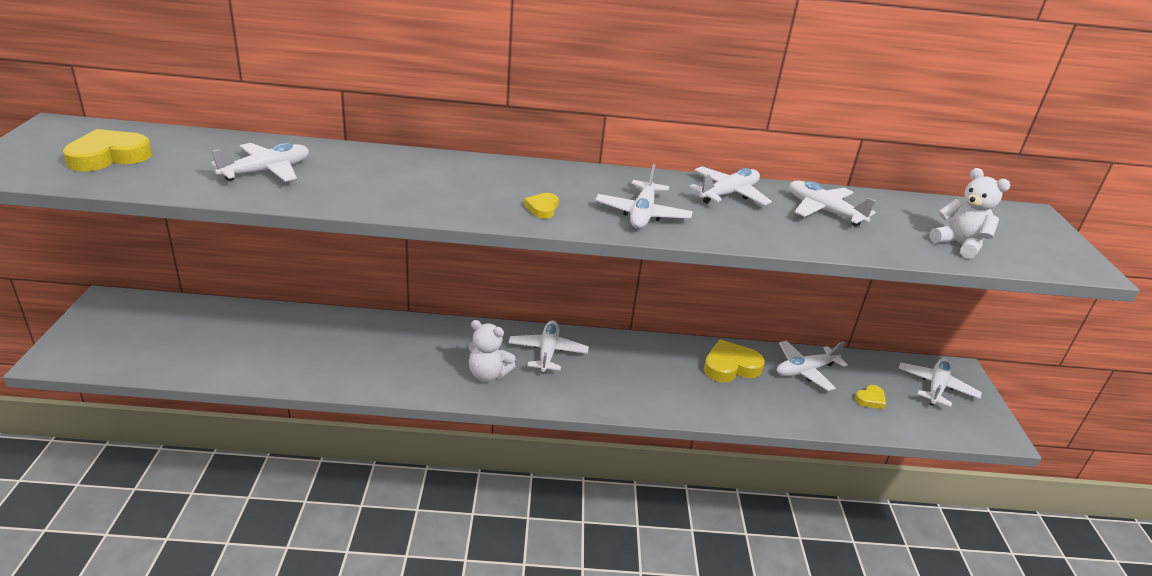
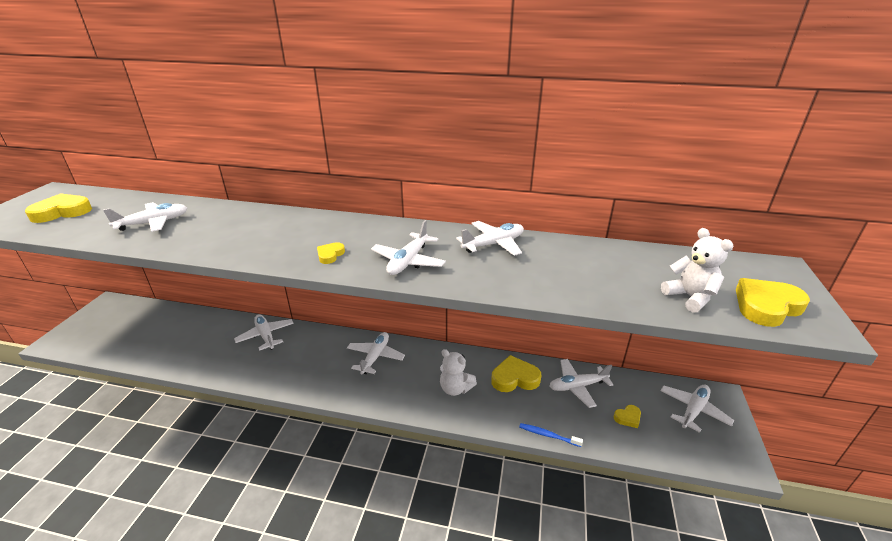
camera: 15 degrees right, 0 degrees up
white teddy bear [468,320,516,382] -> white teddy bear moved to [440,349,477,396]
white plane [789,180,876,227] -> white plane moved to [234,314,294,351]
none -> blue toothbrush [519,423,583,447]
none -> yellow heart [736,278,810,327]

